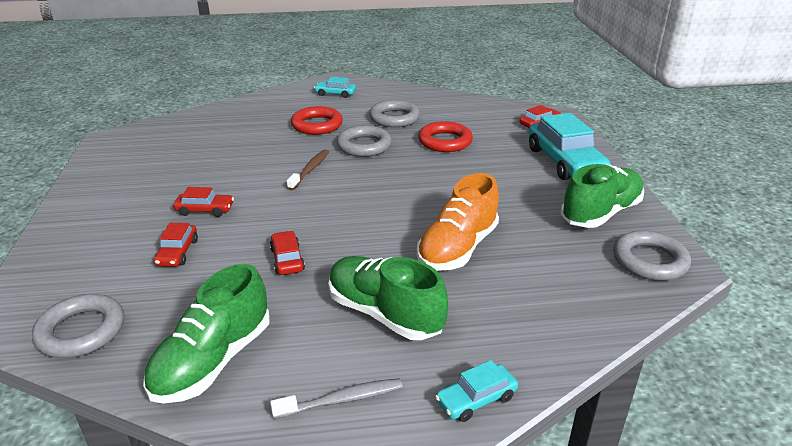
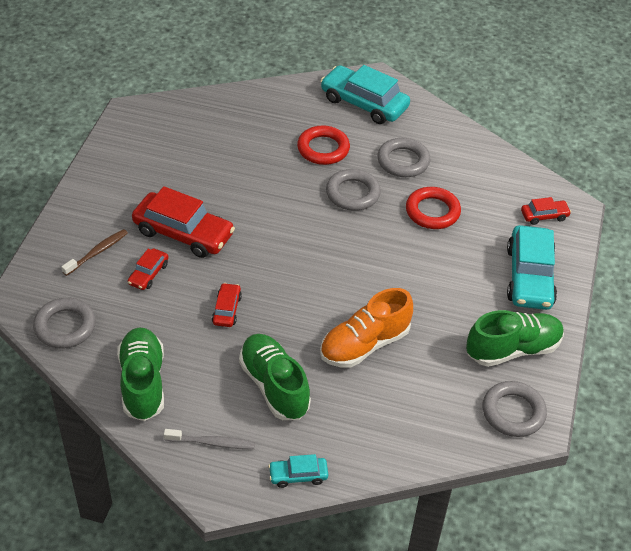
camera: 20 degrees right, 15 degrees up
green shoe [143,264,270,404] -> green shoe turned 120 degrees clockwise [117,328,164,421]
red car [173,187,234,217] -> red car [132,186,235,258], size x2.04
brown toothbrush [287,149,329,190] -> brown toothbrush moved to [61,229,128,276]
turquoise car [314,77,356,98] -> turquoise car [321,65,410,124], size x2.04

